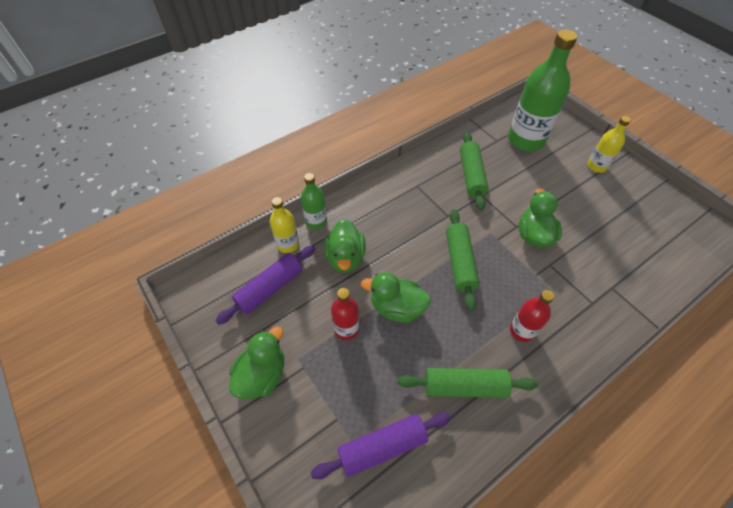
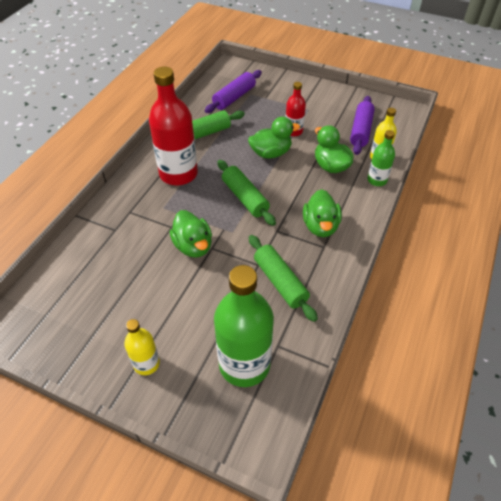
camera: 150 degrees right, 5 degrees down
green duck [229,326,284,399] -> green duck moved to [303,189,342,237]
red bottle [510,290,554,342] -> red bottle [149,67,198,185], size x1.95

